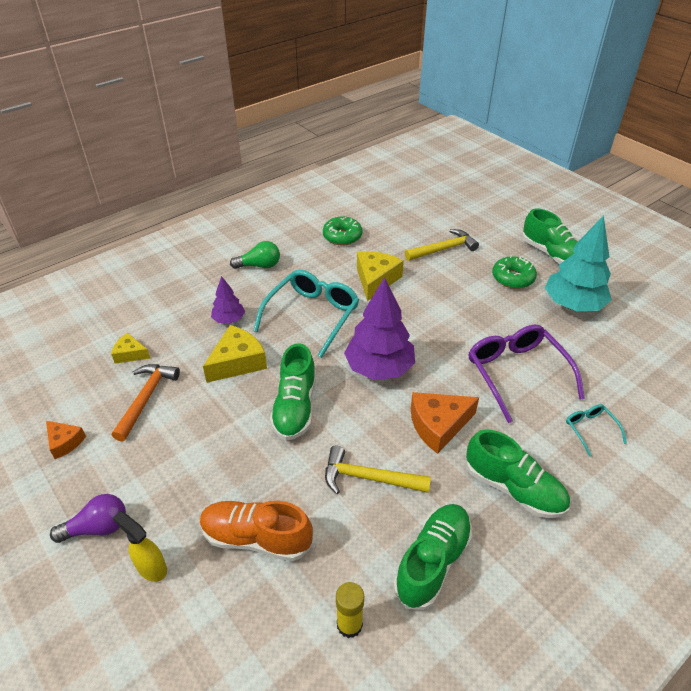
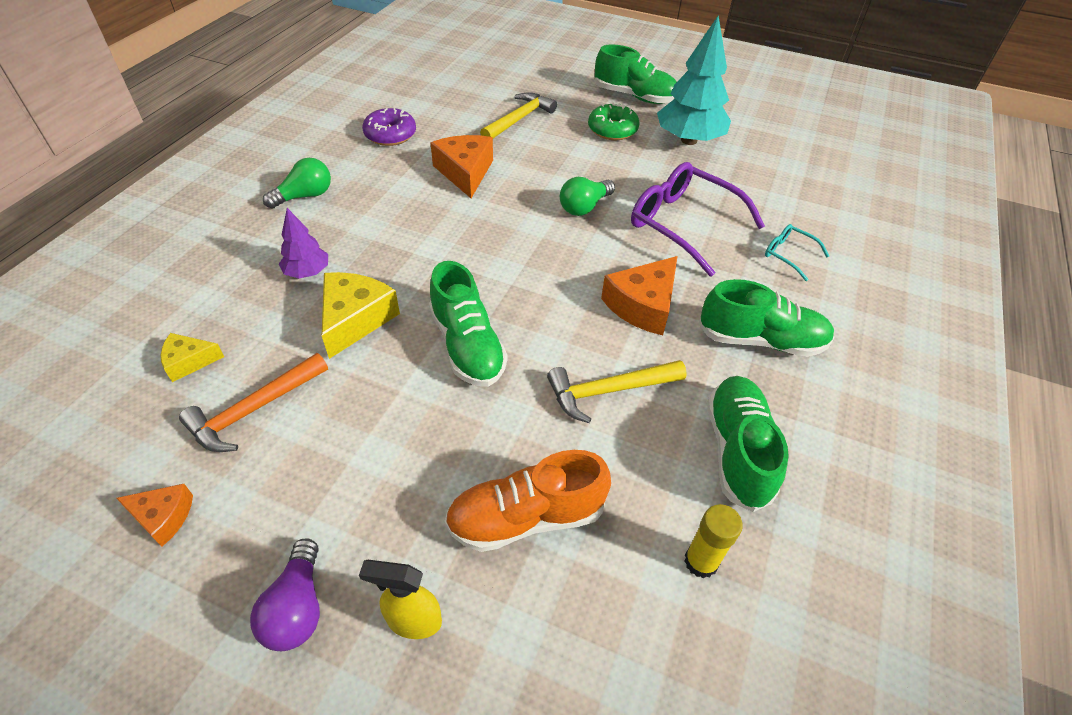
camera: 30 degrees left, 5 degrees up
purple light bulb [50,494,126,543] -> purple light bulb turned 135 degrees clockwise [250,538,320,651]
orange hammer [112,364,180,442] -> orange hammer turned 120 degrees counterclockwise [179,353,328,452]
turquoise glasses [253,270,359,358] -> none
green donut [323,217,362,245] -> purple donut [362,108,416,146]
purple tree [344,277,415,380] -> none
yellow cheese [357,251,404,301] -> orange cheese [431,135,493,198]
none -> green light bulb [560,177,615,216]

